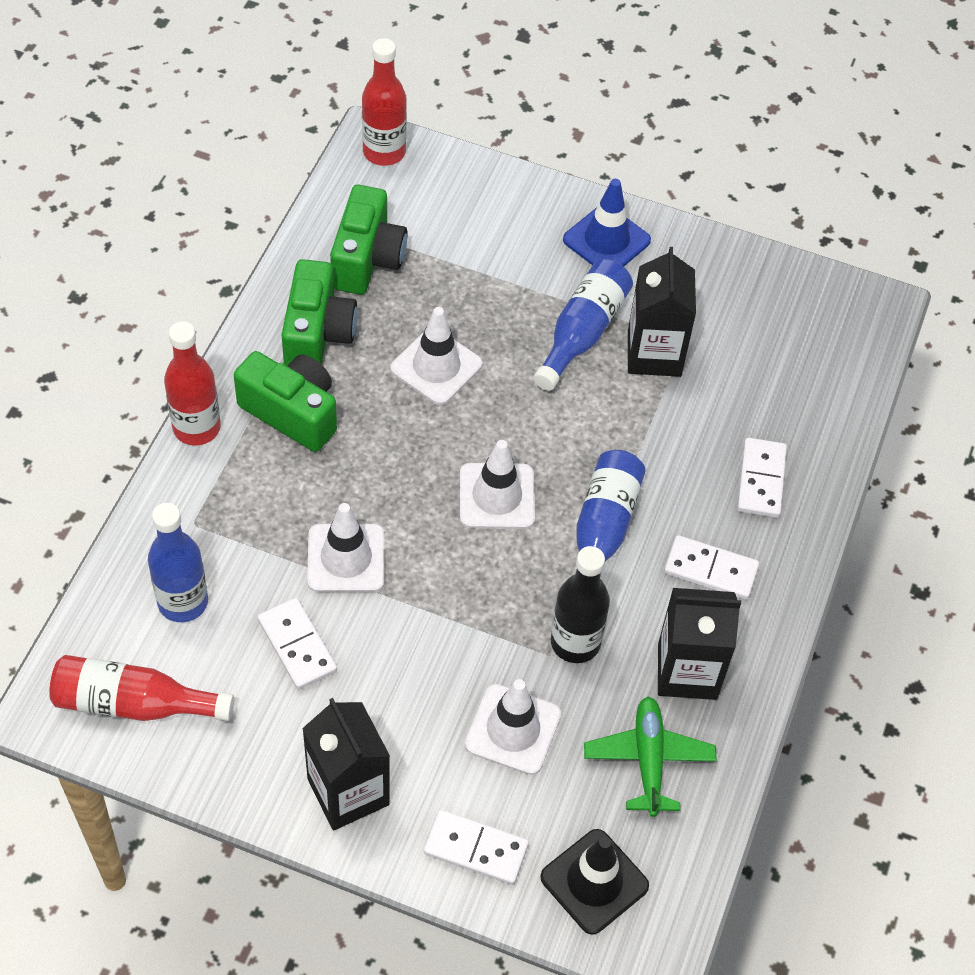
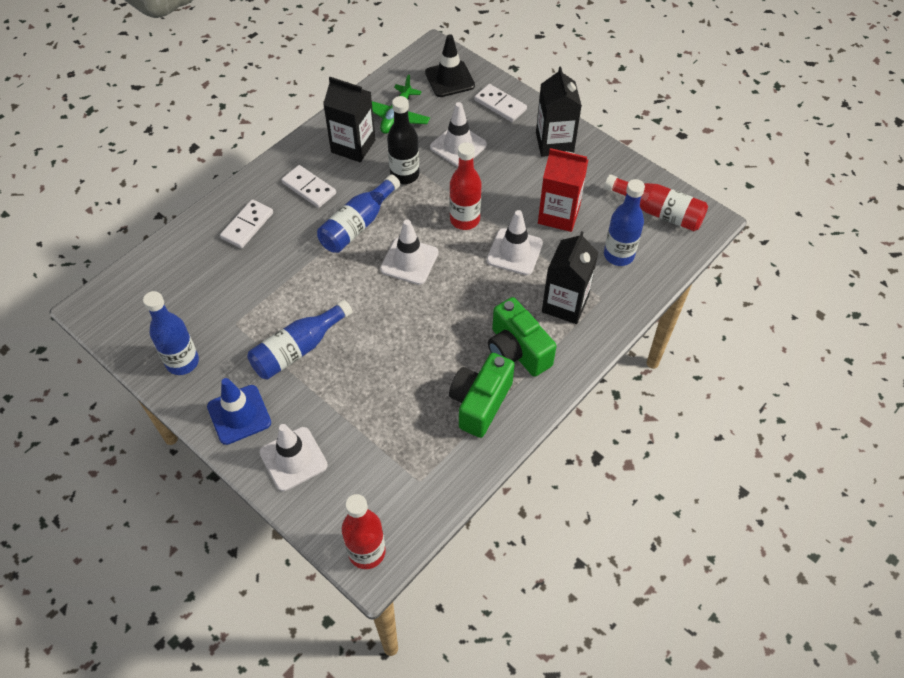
camera: 155 degrees left, 0 degrees up
red bottle [164,322,221,446] -> red bottle moved to [450,142,481,230]
white domino [258,598,337,690] -> red carton [538,148,588,232]
green camera [330,185,407,295] -> none
white traffic cone [390,307,483,405] -> white traffic cone moved to [259,424,328,491]
black carton [628,247,696,377] -> black carton moved to [542,231,599,324]
none -> blue bottle [143,291,199,375]

